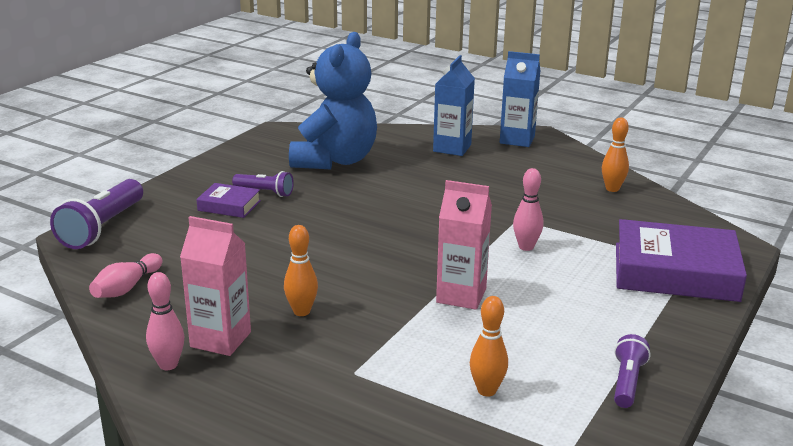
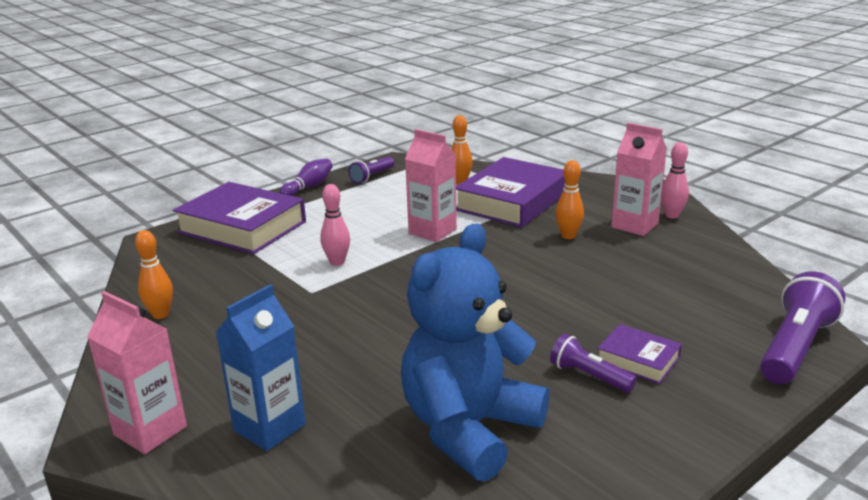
camera: 160 degrees left, 0 degrees up
pink bowling pin [89,253,163,298] -> none
blue carton [500,51,540,147] -> pink carton [87,291,187,454]
none -> purple bowling pin [279,159,333,196]
none -> purple book [456,157,565,228]

